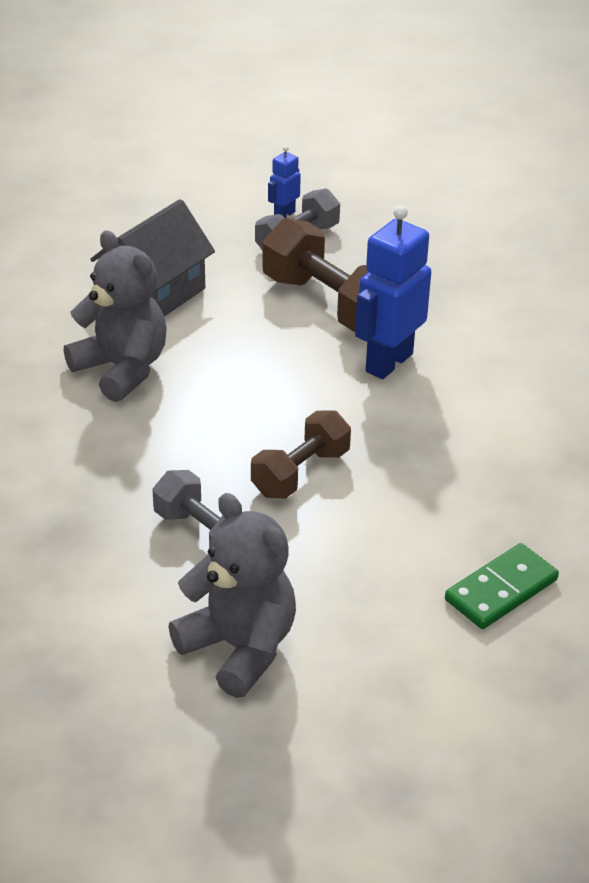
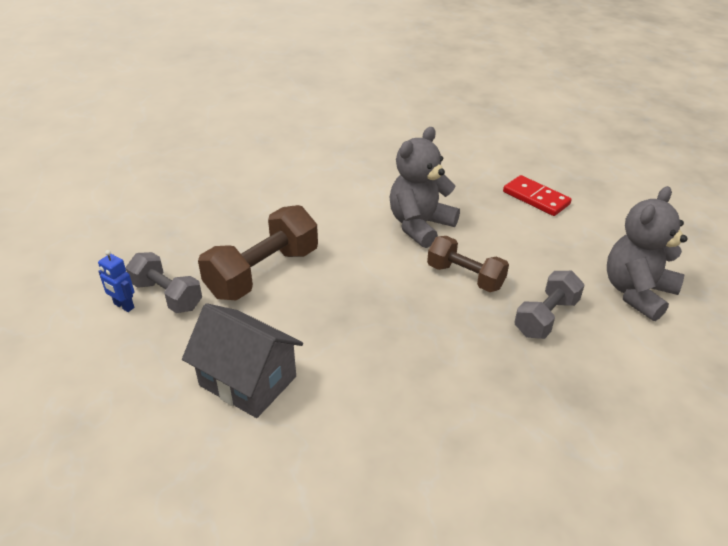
camera: 95 degrees left, 0 degrees up
grey teddy bear [64,230,167,402] -> grey teddy bear moved to [390,127,460,248]
blue robot [355,205,431,379] -> none
green domino [445,543,559,629] -> red domino [503,175,571,216]

